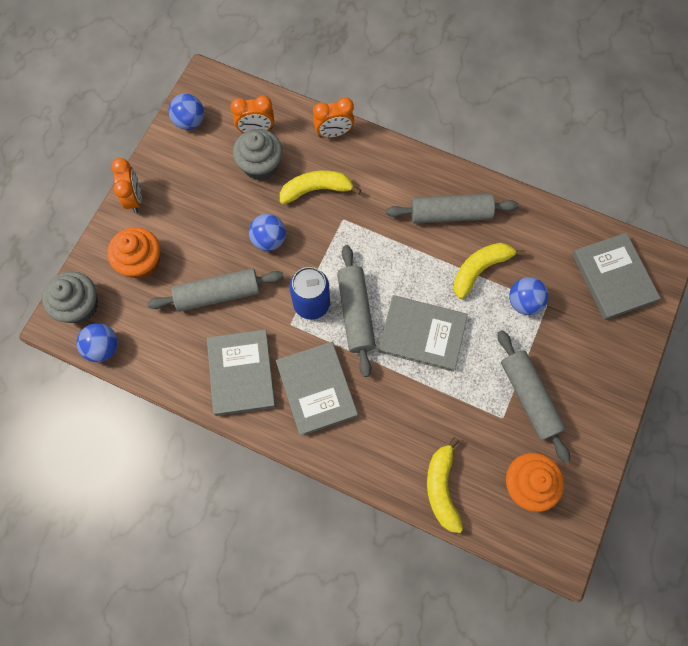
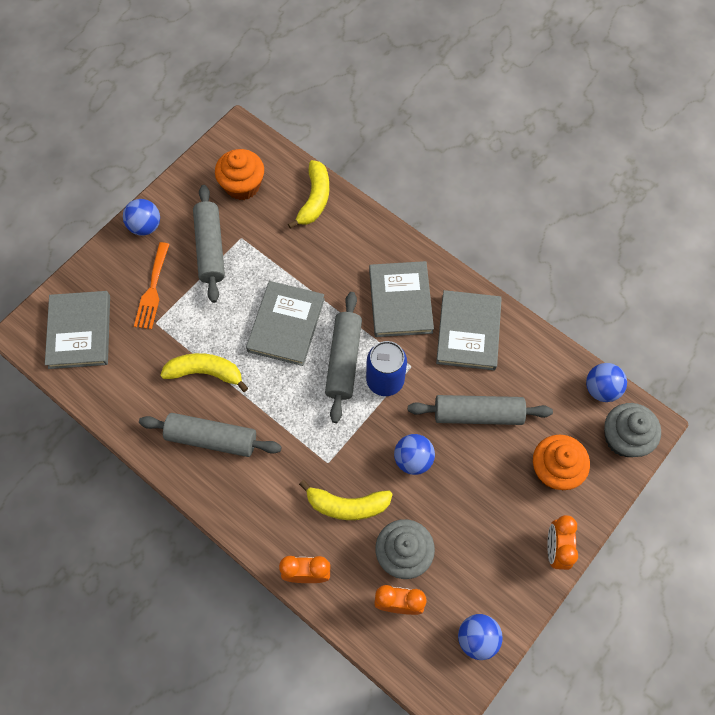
camera: 165 degrees left, 5 degrees down
grey book [378,295,468,372] -> grey book turned 75 degrees clockwise [246,281,325,366]
yellow banana [453,243,525,299] -> yellow banana turned 150 degrees counterclockwise [161,353,248,392]
blue ball [509,277,549,315] -> blue ball moved to [123,199,160,236]
none -> orange fork [134,242,170,329]

